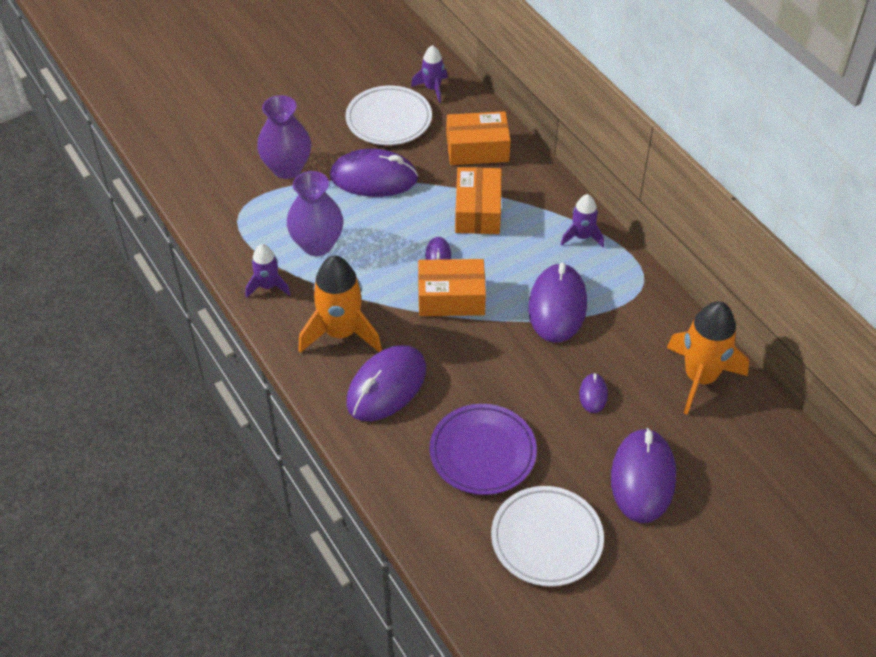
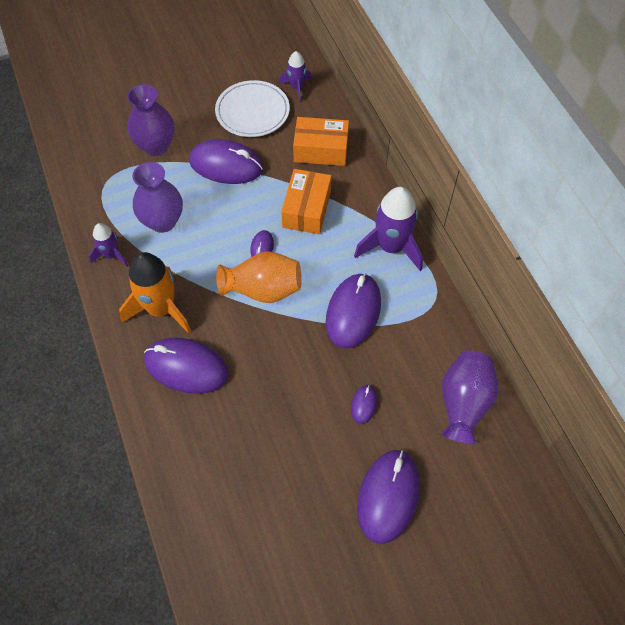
camera: 10 degrees right, 10 degrees up
purple mouse [346,345,426,421] -> purple mouse turned 60 degrees clockwise [144,338,229,394]
orange box [418,259,486,316] -> orange vase [216,251,302,303]
purple plate [430,404,537,495] -> none
white plate [491,486,604,587] -> none
purple rocket [561,194,604,247] -> purple rocket [354,187,423,271], size x1.79
orange rocket [667,301,749,415] -> purple vase [441,350,499,444]

